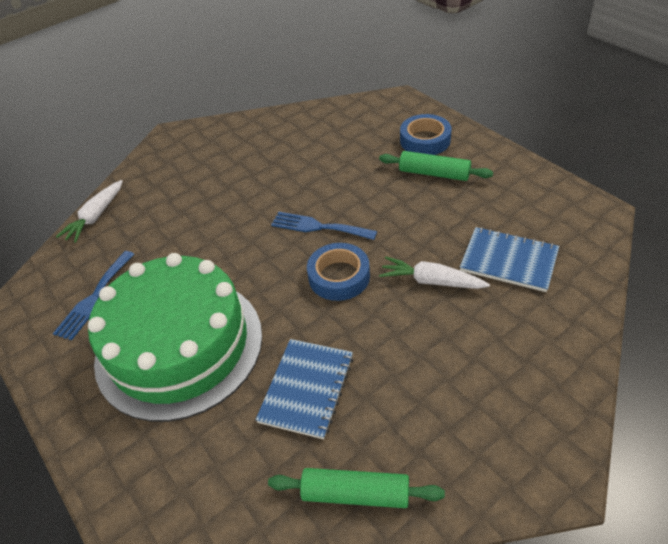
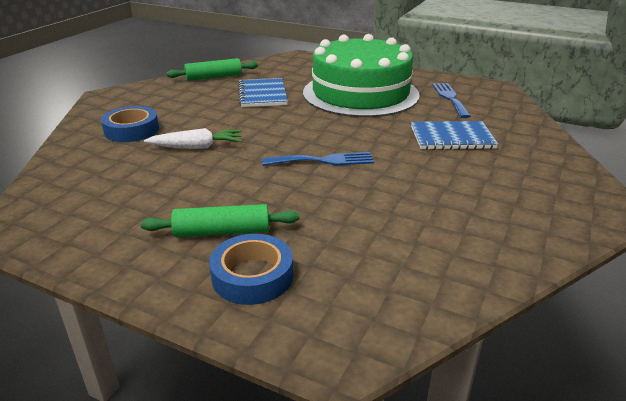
camera: 150 degrees right, 15 degrees down
white carrot [56,180,123,243] -> none
blue tape [307,243,370,301] -> blue tape moved to [101,106,159,142]
blue notebook [460,227,559,292] -> blue notebook moved to [411,121,498,150]

